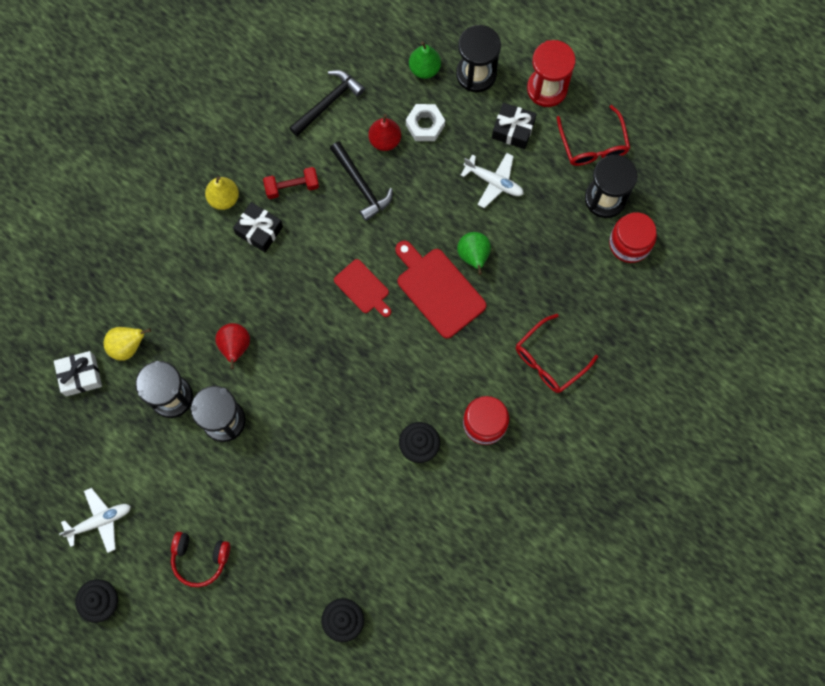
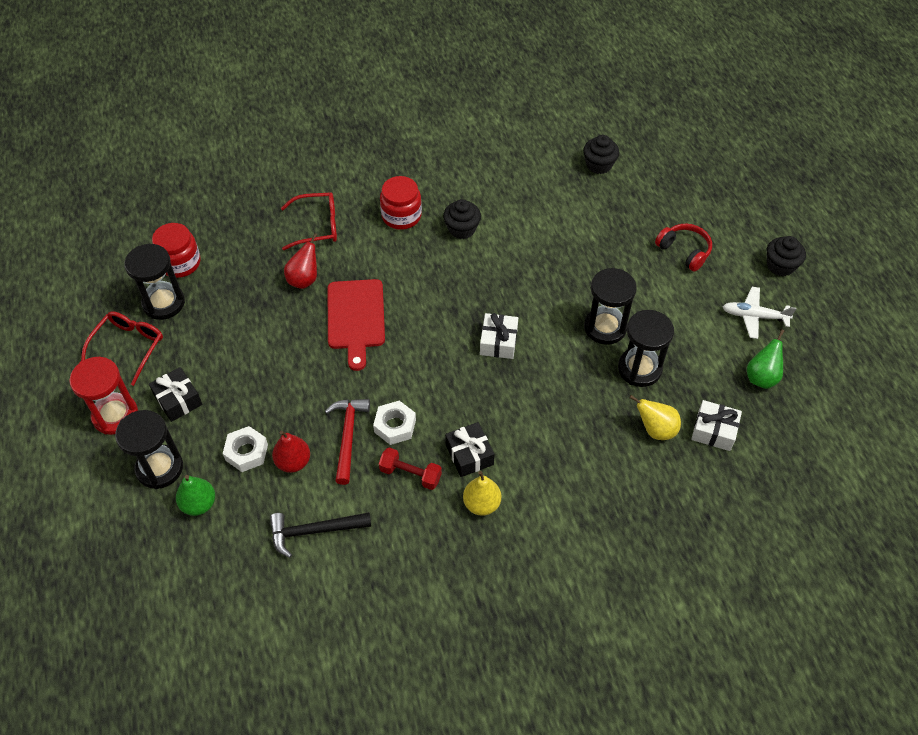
camera: 145 degrees left, 20 degrees down
red pear [215,323,250,369] -> red pear moved to [284,233,317,289]
black hammer [330,142,393,221] -> red hammer [325,399,370,485]
red cutting board [334,259,391,317] -> none
green pear [457,232,491,275] -> green pear moved to [747,329,784,389]
white plane [461,153,524,208] -> none
none -> white nut [373,401,416,445]
none -> white gift [480,313,518,359]

